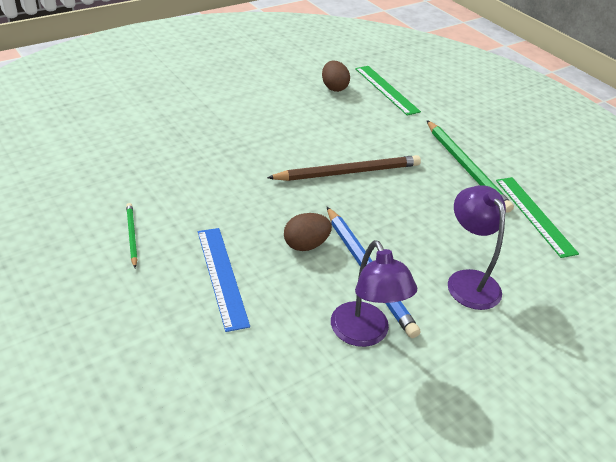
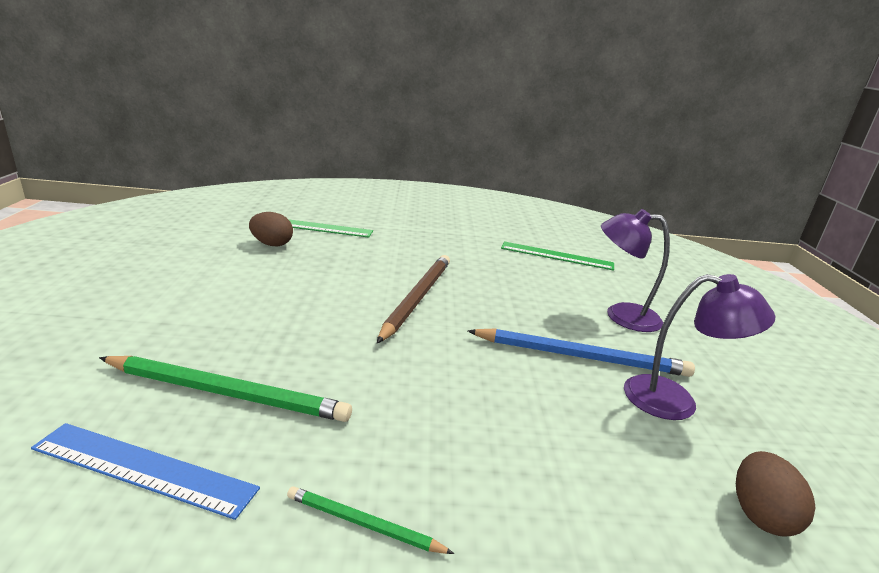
camera: 55 degrees left, 15 degrees down
blue ruler [198,228,250,332] -> blue ruler moved to [31,423,260,520]
brown egg [284,213,332,251] -> brown egg moved to [736,451,816,537]
green pencil [427,120,514,213] -> green pencil moved to [99,356,352,422]

